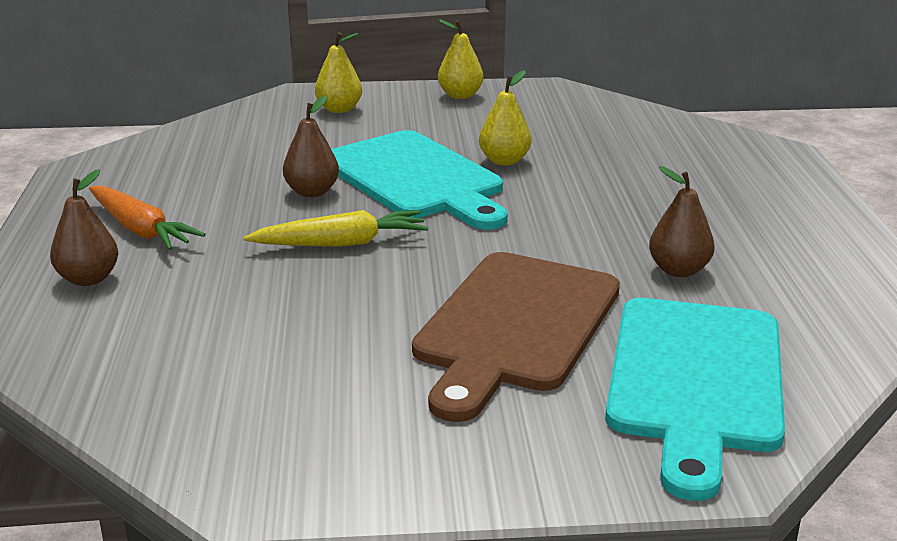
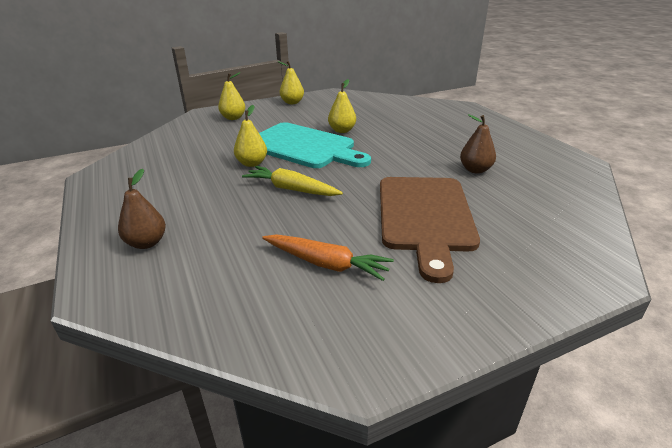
camera: 20 degrees left, 5 degrees up
orange carrot [89,186,206,250] -> orange carrot moved to [262,234,394,281]
yellow carrot [244,210,428,247] -> yellow carrot turned 120 degrees counterclockwise [242,166,343,196]
brown pear [283,96,339,197] -> yellow pear [234,105,267,167]
turquoise cutting board [605,298,785,501] -> none

